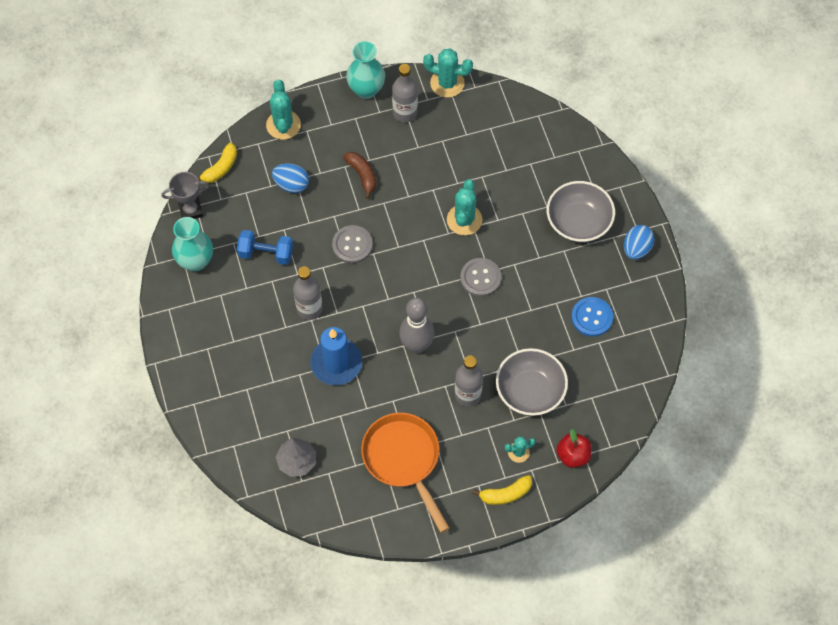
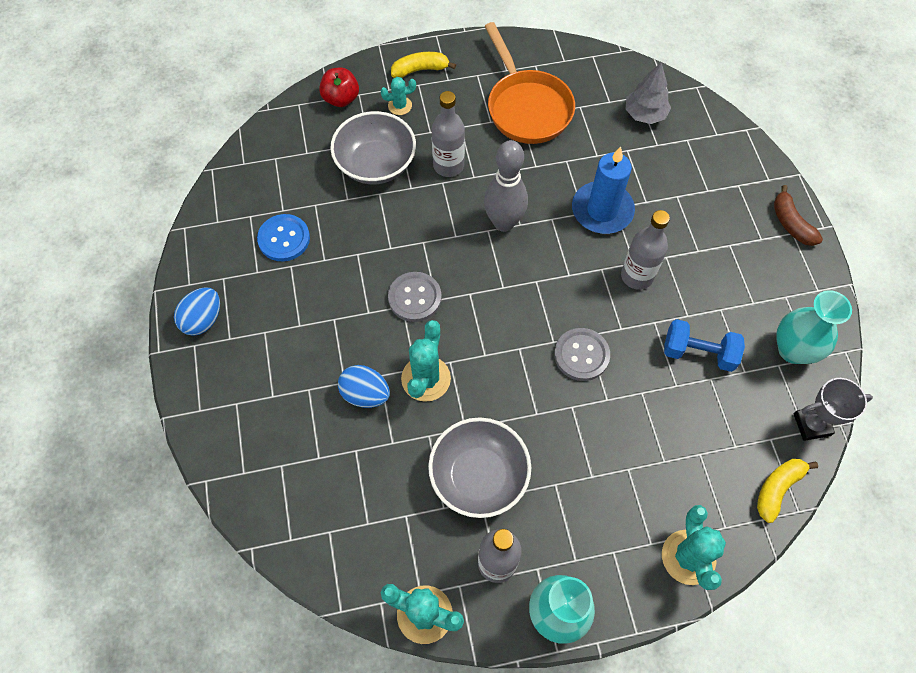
camera: 175 degrees left, 0 degrees up
blue egg [272,164,309,193] -> blue egg moved to [338,365,390,408]
brown banana [343,152,376,199] -> brown banana moved to [774,185,823,246]
grey bowl [547,181,615,243] -> grey bowl moved to [428,418,531,518]

